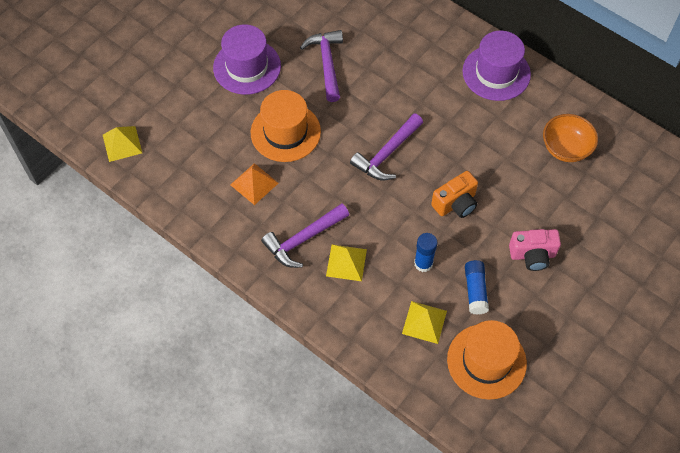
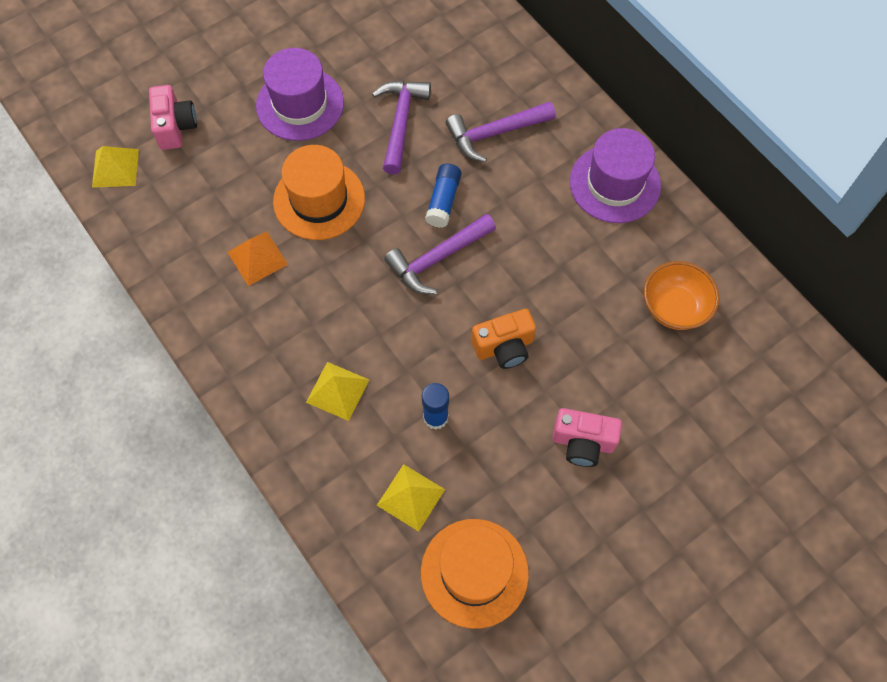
camera: 15 degrees right, 5 degrees up
purple hammer [261,203,349,268] -> purple hammer moved to [446,102,556,162]
blue glue stick [465,260,489,315] -> blue glue stick moved to [425,164,462,228]
none -> pink camera [149,85,197,150]

